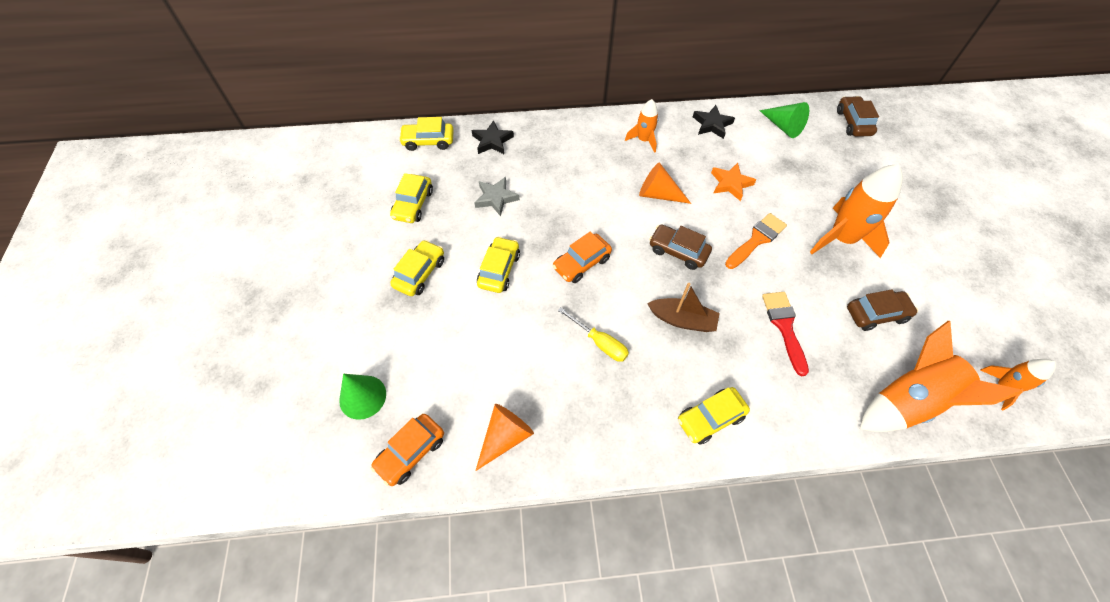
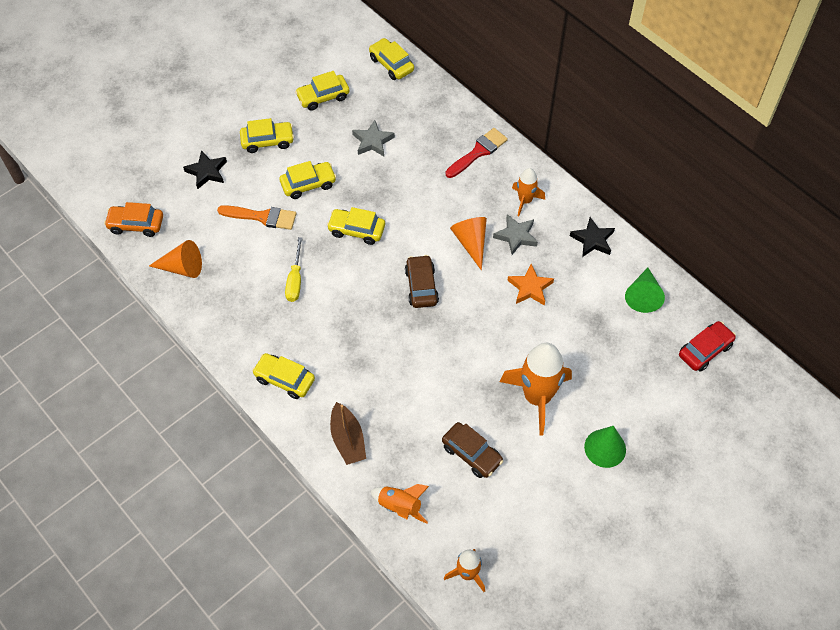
camera: 55 degrees right, 0 degrees up
green cone [339,374,386,420] -> green cone moved to [584,426,626,468]
black star [472,120,514,154] -> black star moved to [183,150,227,189]
orange car [552,232,612,283] -> yellow car [327,207,385,245]
brown boat [647,283,720,332] -> brown boat moved to [330,402,366,465]
orange brush [725,213,787,269] -> orange brush moved to [217,205,296,230]
red brush [762,292,809,376] -> red brush moved to [446,128,508,178]
brown car [837,96,879,137] -> red car [679,321,736,372]
orange rocket [860,321,1023,432] -> orange rocket [370,484,429,524], size x0.54
none -> grey star [493,214,538,255]

